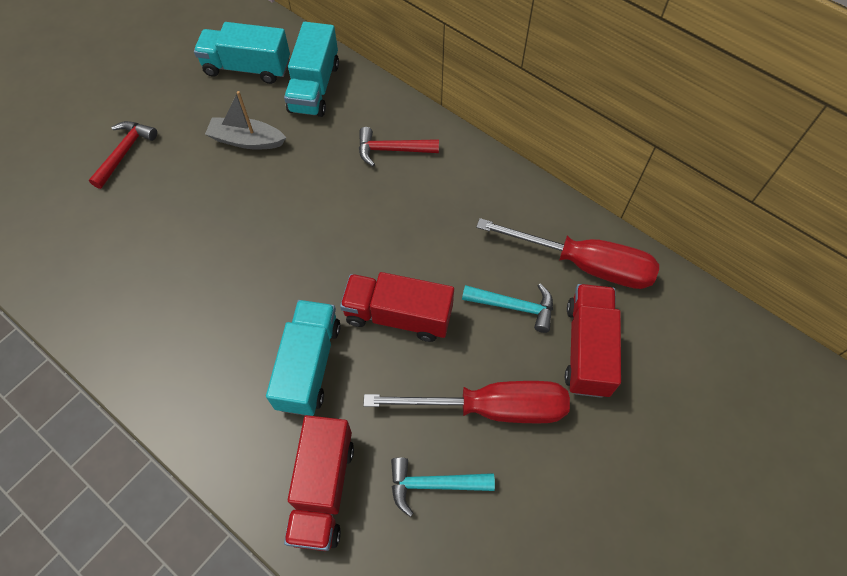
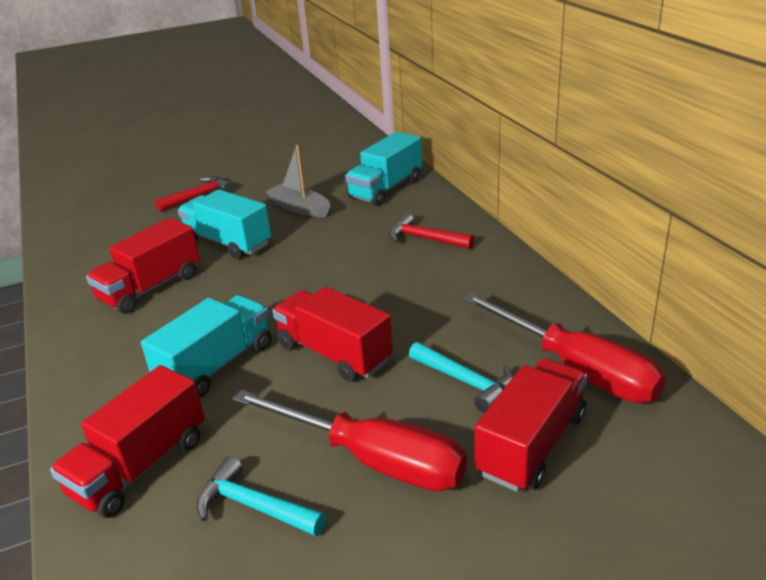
camera: 30 degrees right, 30 degrees down
turquoise truck [194,22,290,84] -> turquoise truck moved to [178,189,271,259]
none -> red truck [86,218,200,314]

